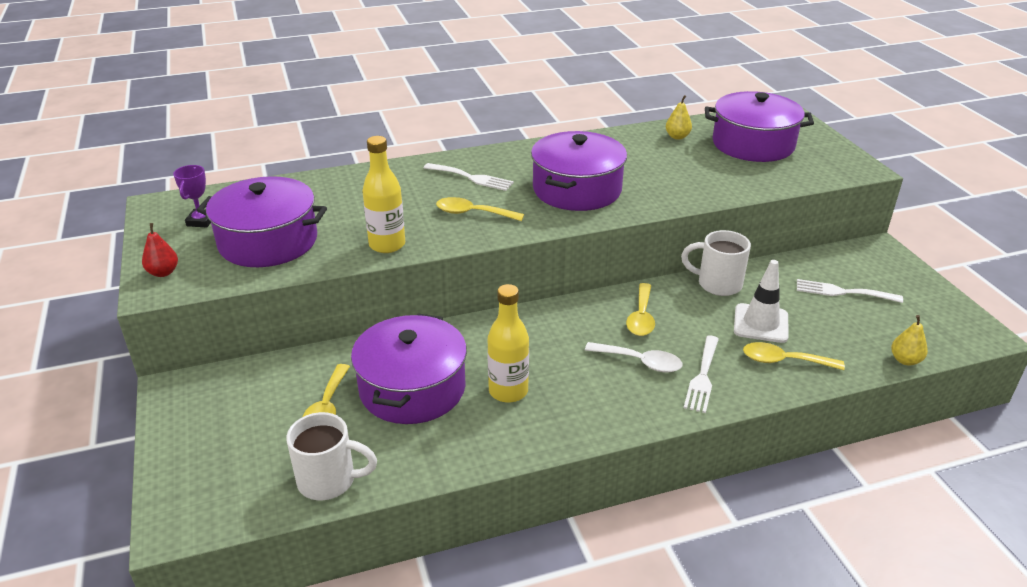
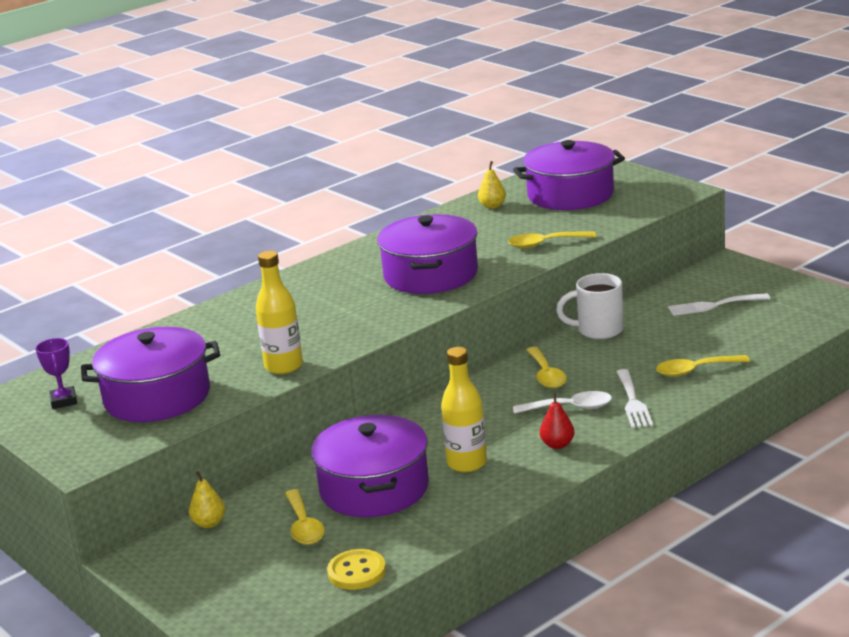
camera: 20 degrees left, 10 degrees down
red pear [142,223,178,277] -> red pear moved to [540,392,575,449]
white mug [286,412,377,500] -> yellow button [327,549,386,590]
white fork [424,163,514,191] -> none
yellow spoon [436,197,524,221] -> yellow spoon moved to [508,231,596,248]
white traffic cone [734,260,789,343] -> none
yellow pear [891,315,928,365] -> yellow pear moved to [189,471,225,528]

